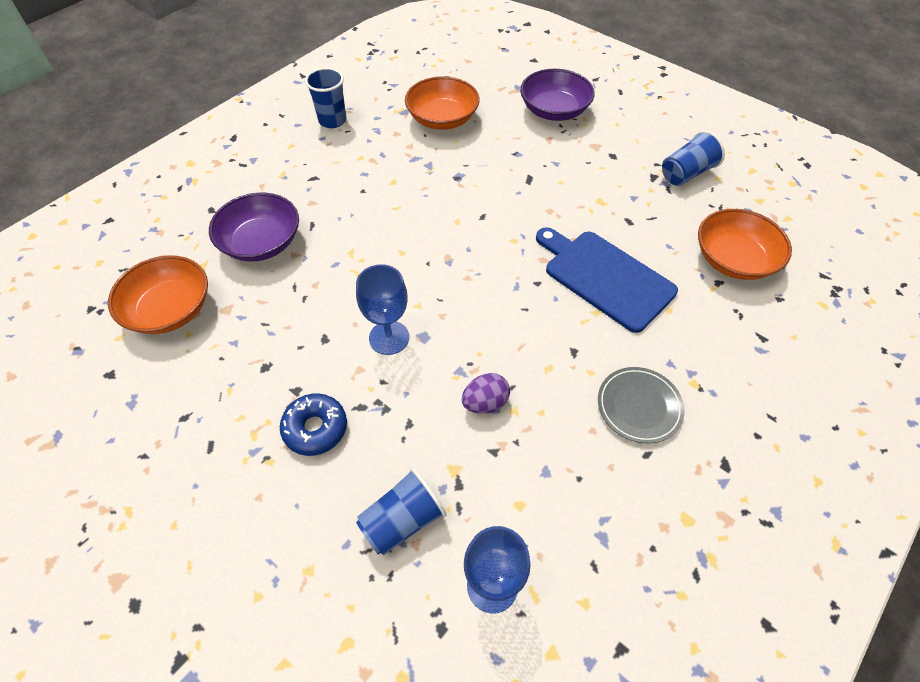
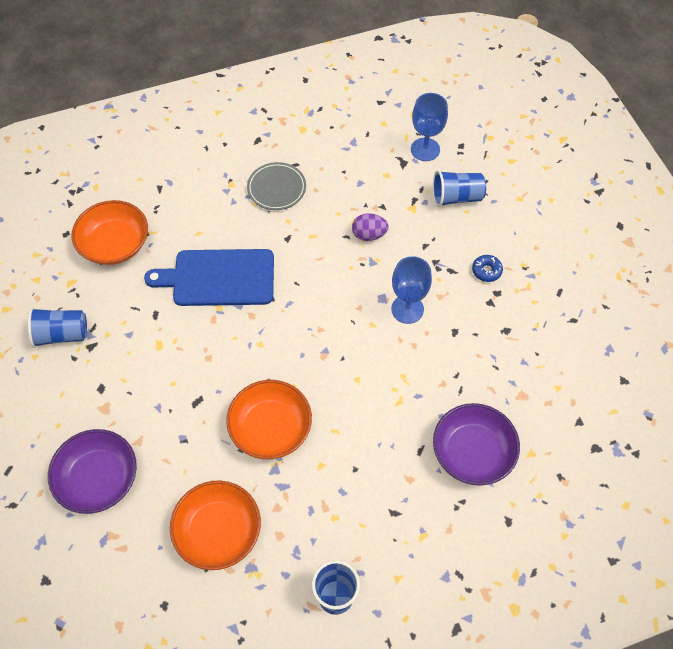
camera: 150 degrees left, 5 degrees up
orange bowl [108,255,208,334] -> orange bowl moved to [226,380,312,459]
blue donut [280,393,347,456] -> blue donut [472,255,503,282], size x0.65
blue cutting board [536,227,678,333] -> blue cutting board turned 105 degrees clockwise [144,249,274,306]

